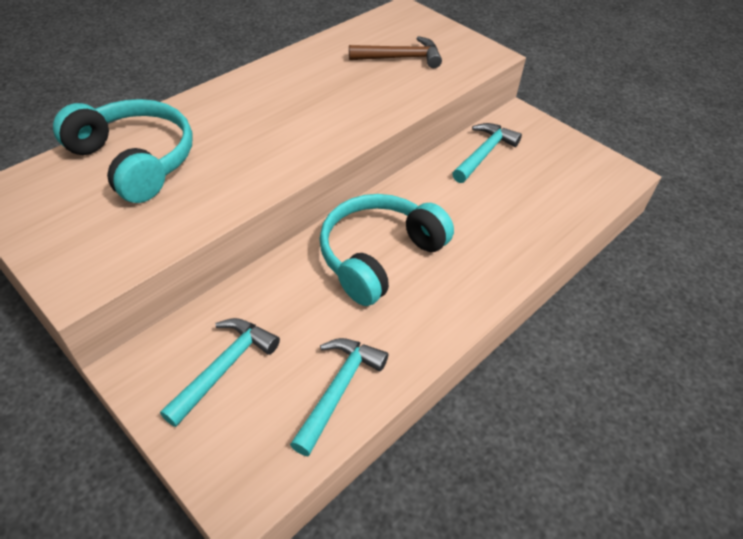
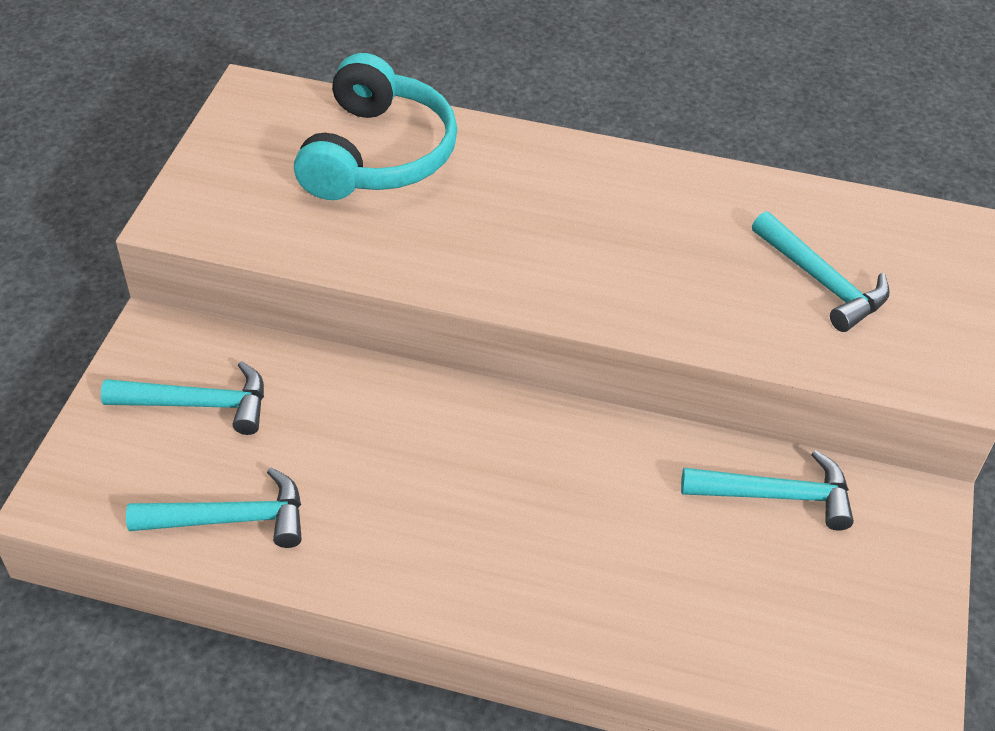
camera: 60 degrees right, 0 degrees up
turquoise headphones [319,194,454,306] -> none
brown hammer [349,36,442,68] -> turquoise hammer [752,211,890,332]

